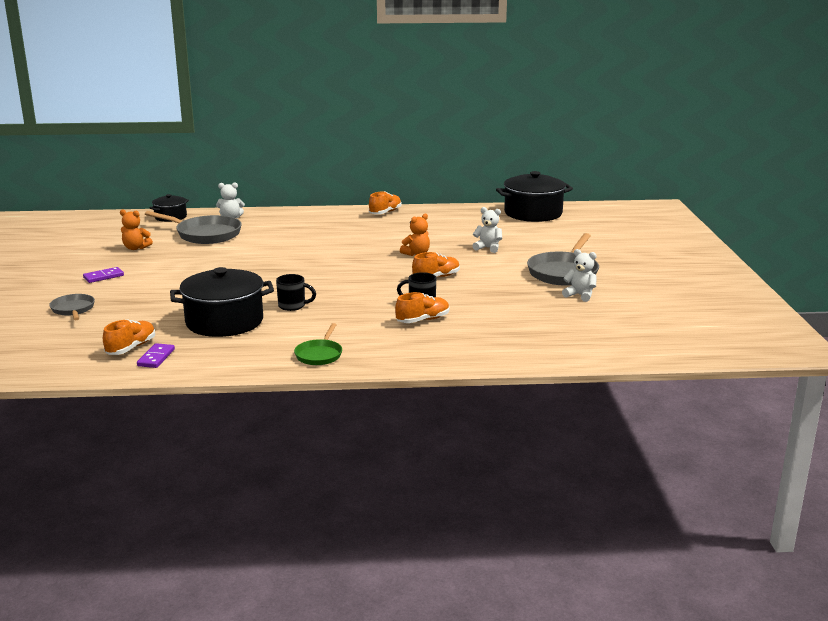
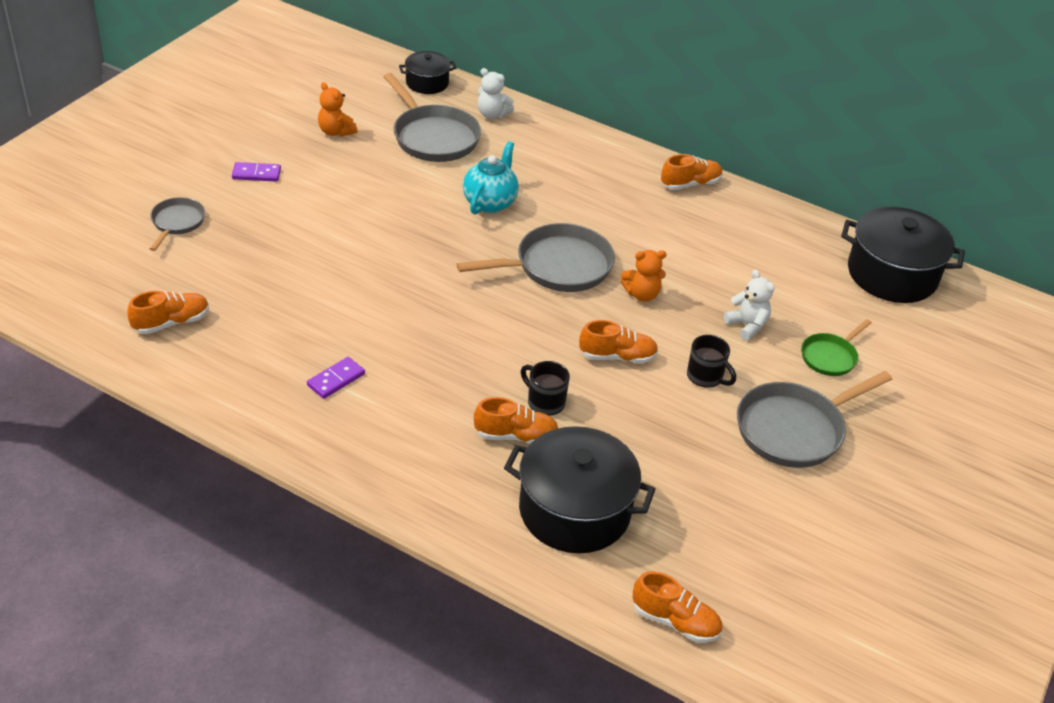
camera: 30 degrees right, 20 degrees up
purple domino [137,343,175,368] -> purple domino moved to [307,357,365,399]
black pot [170,267,274,337] -> black pot moved to [504,426,656,553]
black mug [276,274,316,311] -> black mug moved to [687,335,736,388]
green pan [294,323,342,365] -> green pan moved to [801,319,872,376]
white teddy bear [562,249,597,302] -> none
none -> grey pan [457,223,615,292]
none -> turquoise teapot [463,141,519,215]
none -> orange shoe [632,571,722,643]

